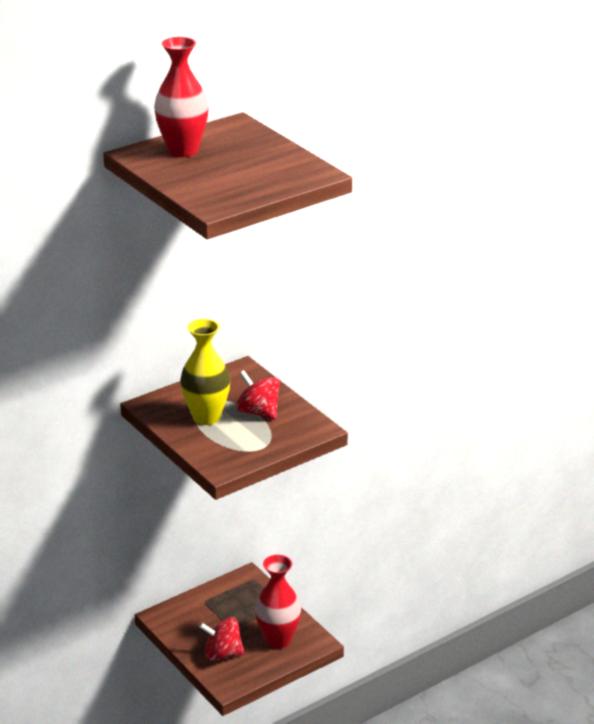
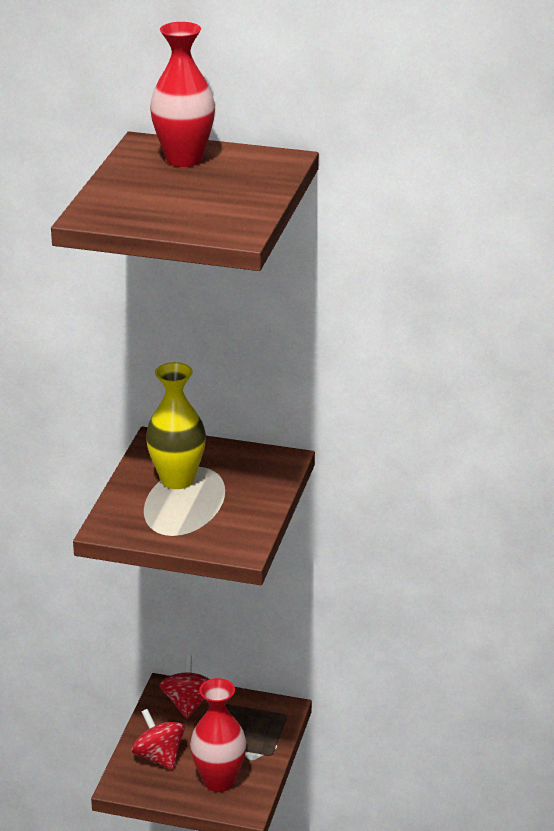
camera: 50 degrees right, 0 degrees up
red spinning top [236,370,280,420] -> red spinning top moved to [160,655,209,719]

